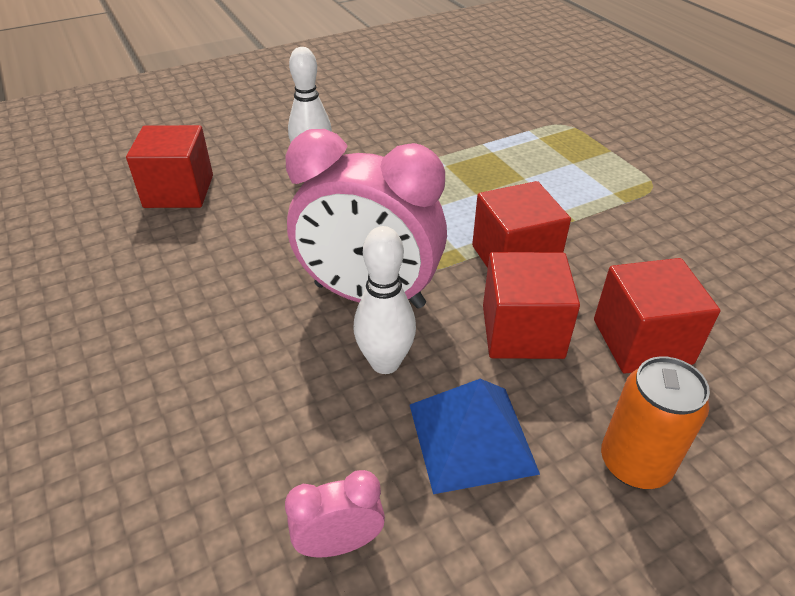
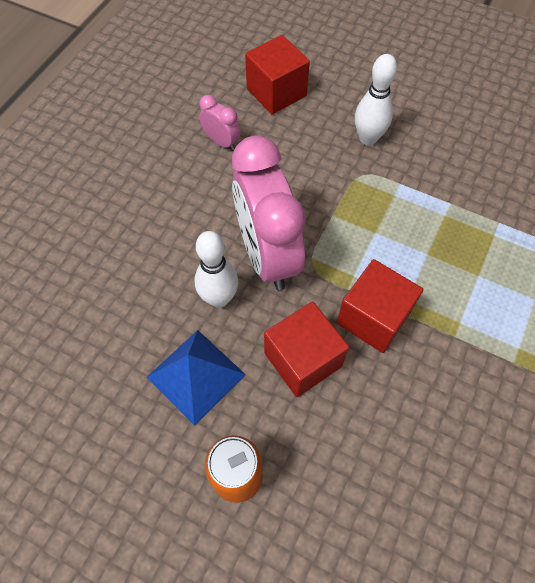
camera: 55 degrees right, 20 degrees up
pink clock [285,470,385,557] -> pink clock moved to [199,95,241,150]
red cube [594,258,721,374] -> none

